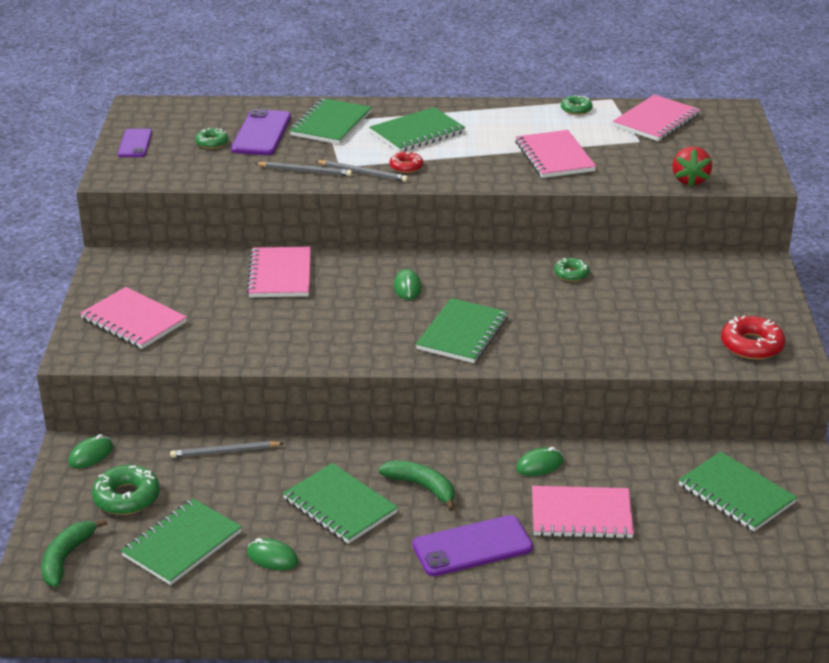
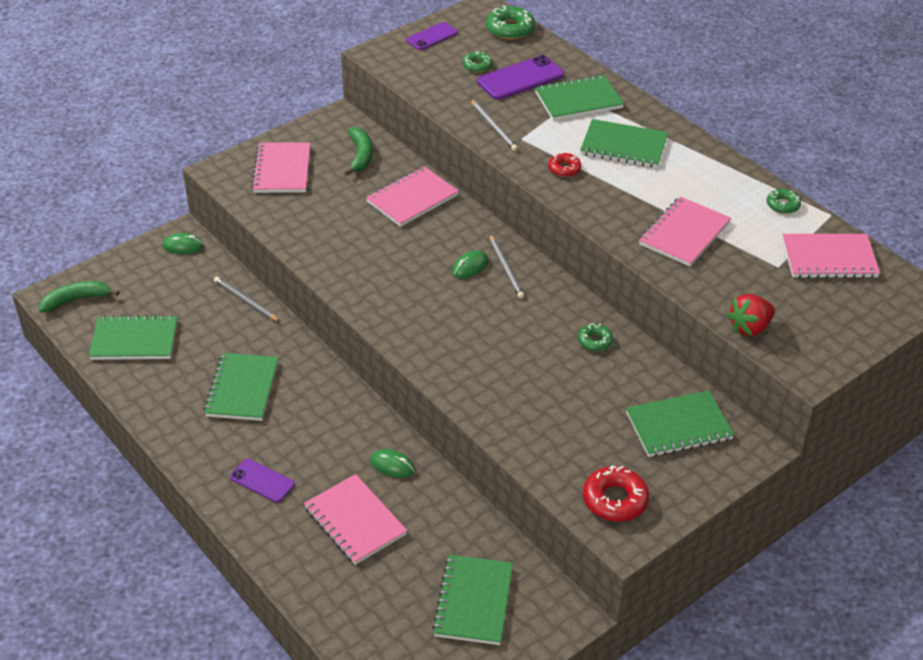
camera: 50 degrees right, 10 degrees up
green donut [92,465,160,515] -> green donut moved to [486,5,535,40]
green mouse [247,538,298,570] -> none
grey pencil [315,160,408,182] -> grey pencil moved to [490,235,524,298]
green banana [378,460,455,511] -> green banana moved to [344,127,372,176]
purple phone [412,515,533,576] -> purple phone [230,459,295,503], size x0.63
green notebook [416,298,508,363] -> green notebook moved to [626,390,734,457]

